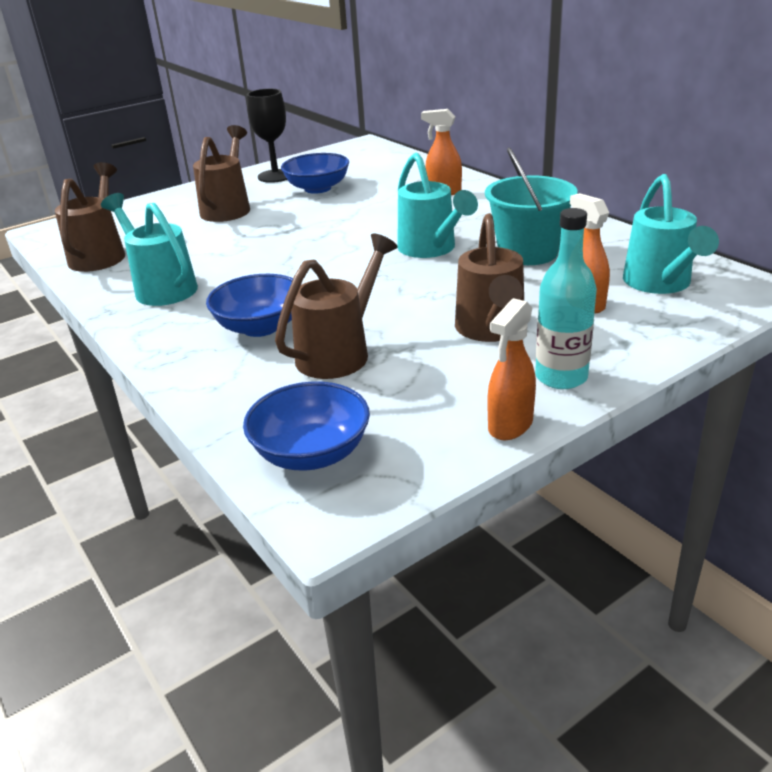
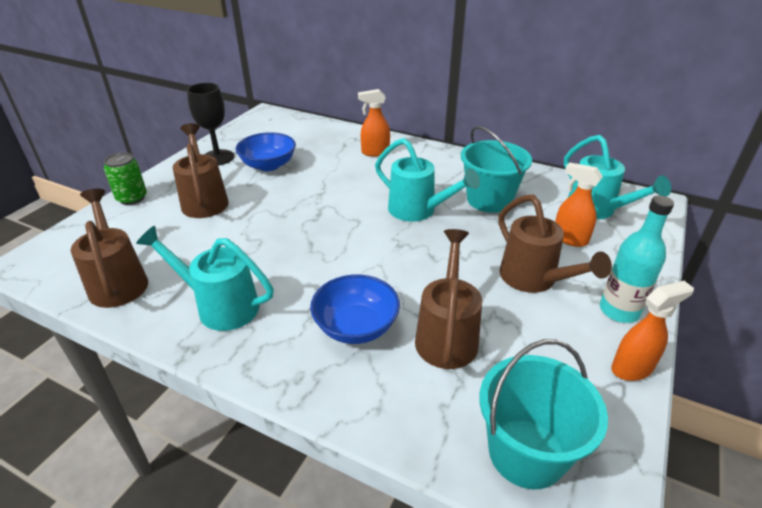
camera: 30 degrees left, 5 degrees up
blue bowl [243,381,370,471] -> turquoise bucket [479,339,608,489]
orange spray bottle [487,298,536,440] -> orange spray bottle turned 120 degrees counterclockwise [611,281,694,381]
none -> green can [104,152,147,205]

